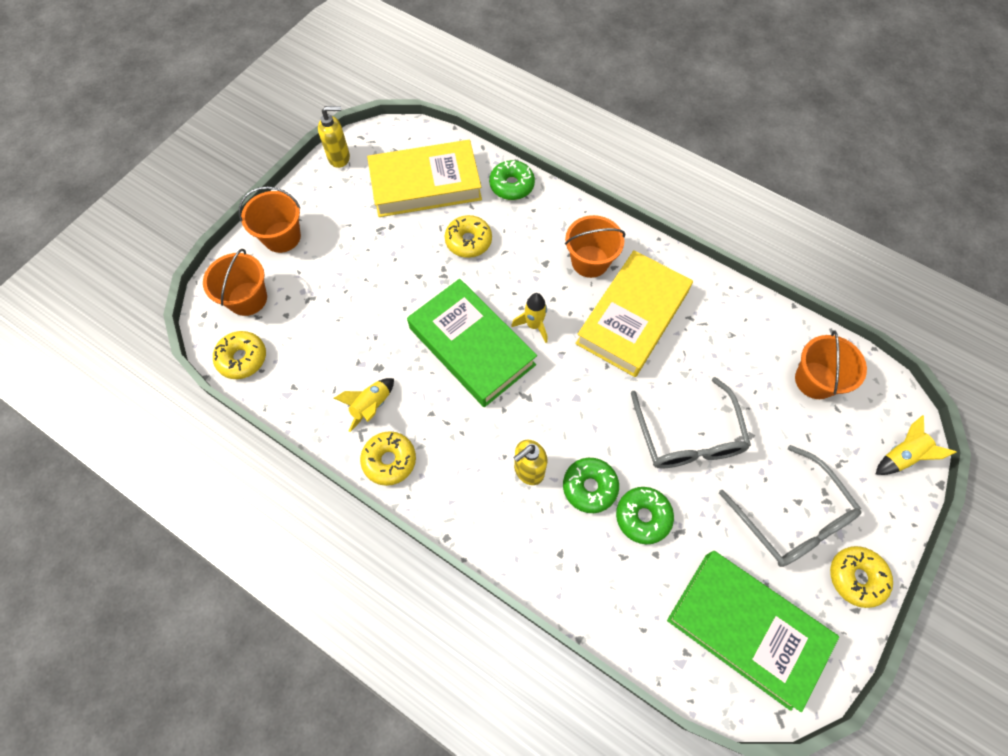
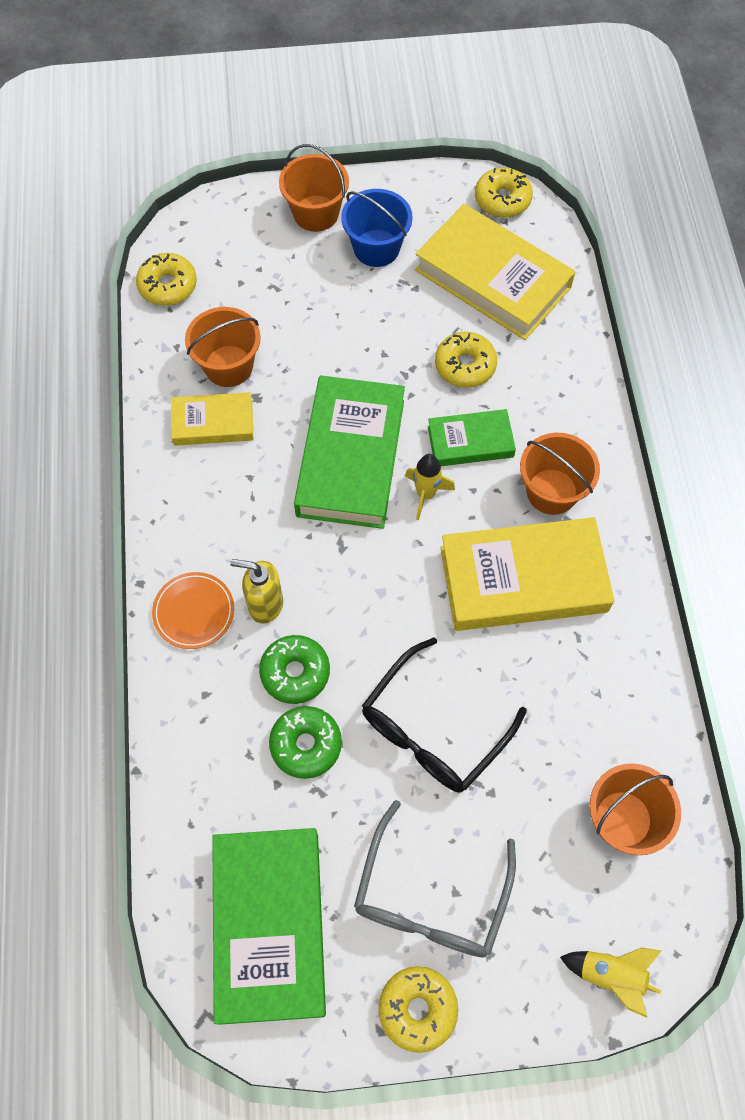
camera: 50 degrees right, 0 degrees up
orange bucket [203,249,267,316] -> orange bucket moved to [185,307,261,387]
yellow soap dispenser [318,106,350,168] -> none
yellow rocket [334,378,394,432] -> yellow book [171,392,254,446]
yellow donut [360,431,416,486] -> yellow donut moved to [475,168,533,218]
green donut [489,160,535,200] -> none
grey glasses [631,377,751,469] -> black glasses [362,637,527,793]
none -> orange plate [152,572,234,649]
none -> blue bucket [341,189,413,267]
none -> green book [428,409,516,466]

